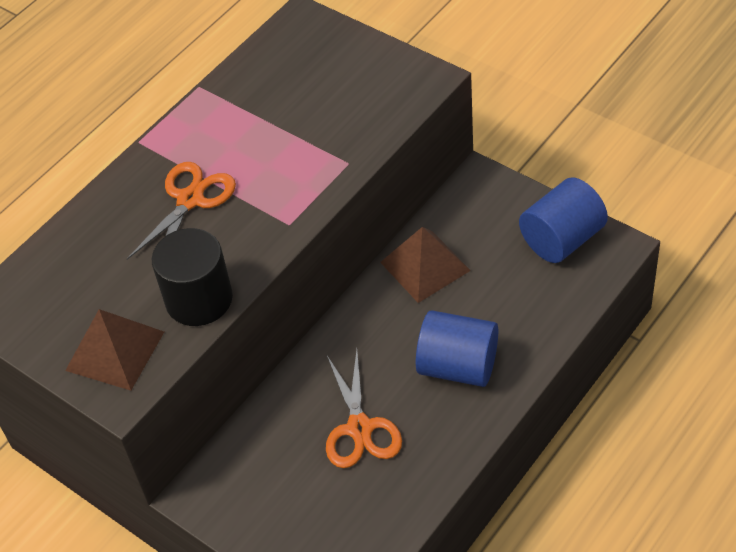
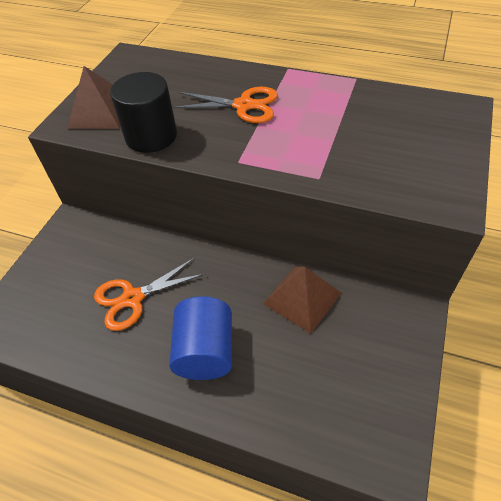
camera: 70 degrees right, 0 degrees up
blue cylinder [519,178,608,263] -> none

